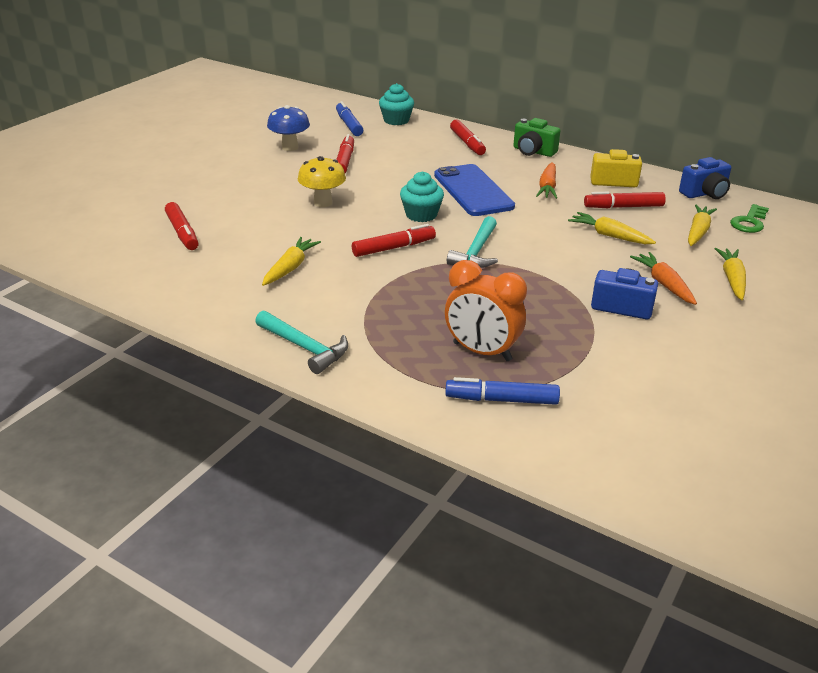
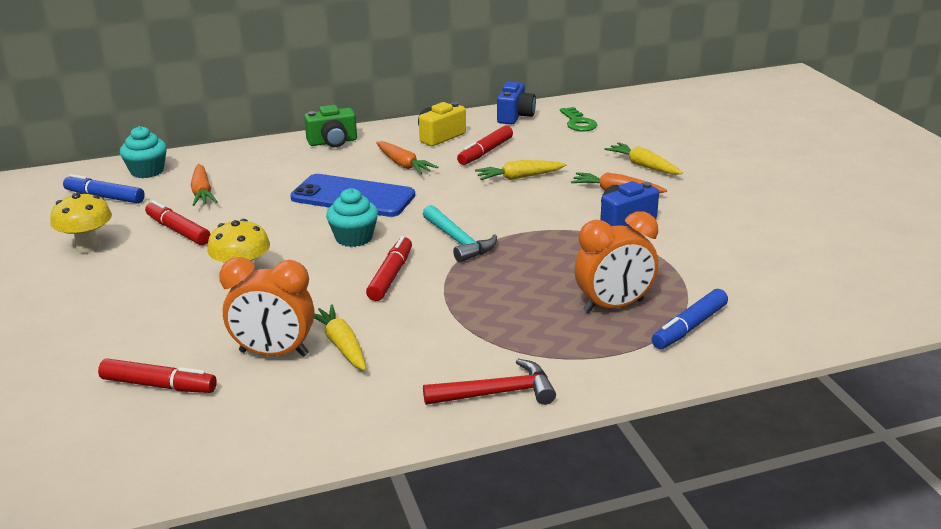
camera: 50 degrees left, 5 degrees down
turquoise hammer [255,311,348,374] -> red hammer [423,359,556,405]
blue mushroom [267,105,310,151] -> yellow mushroom [50,192,112,253]
red marker [450,120,486,155] -> none
yellow carrot [688,204,717,246] -> none
none -> orange carrot [191,164,217,206]
none -> orange clock [219,257,314,357]

